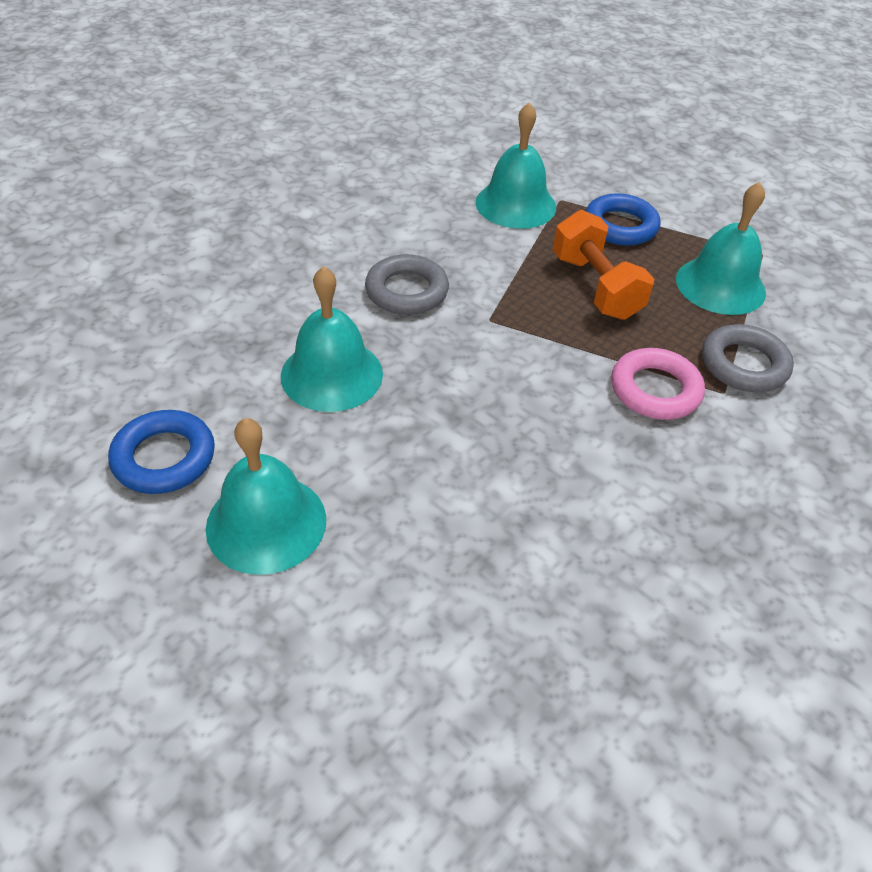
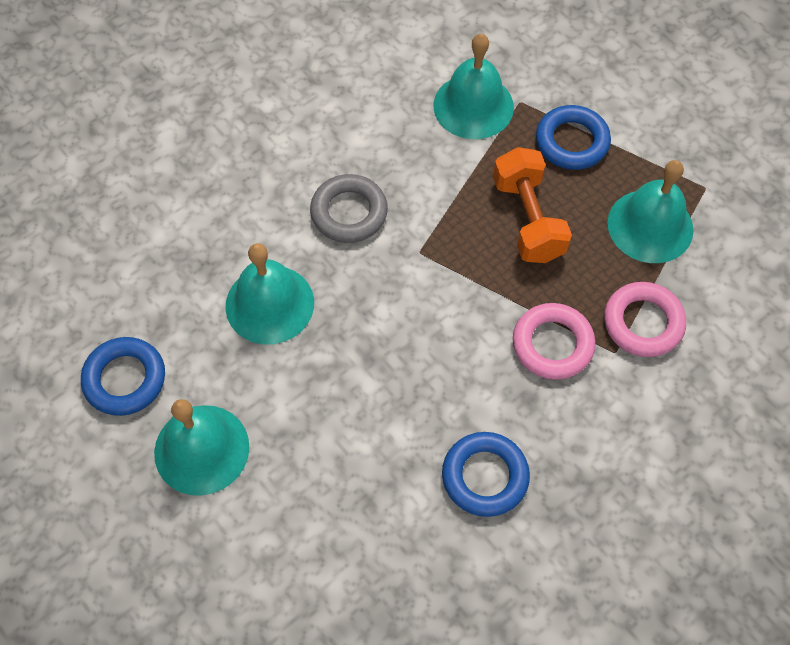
camera: 10 degrees right, 15 degrees up
grey ring [702,324,794,392] -> pink ring [604,282,686,357]
none -> blue ring [442,432,530,517]

